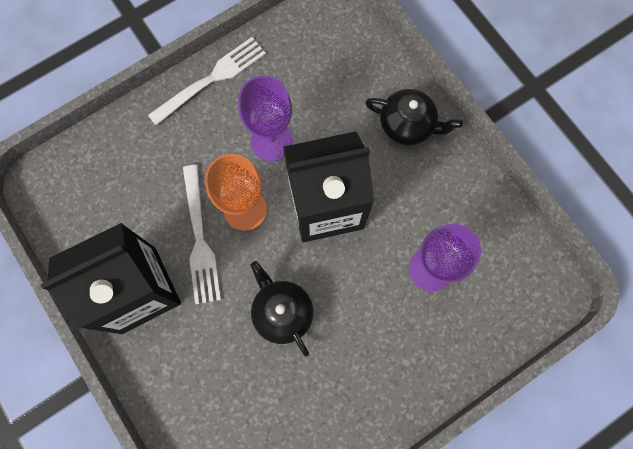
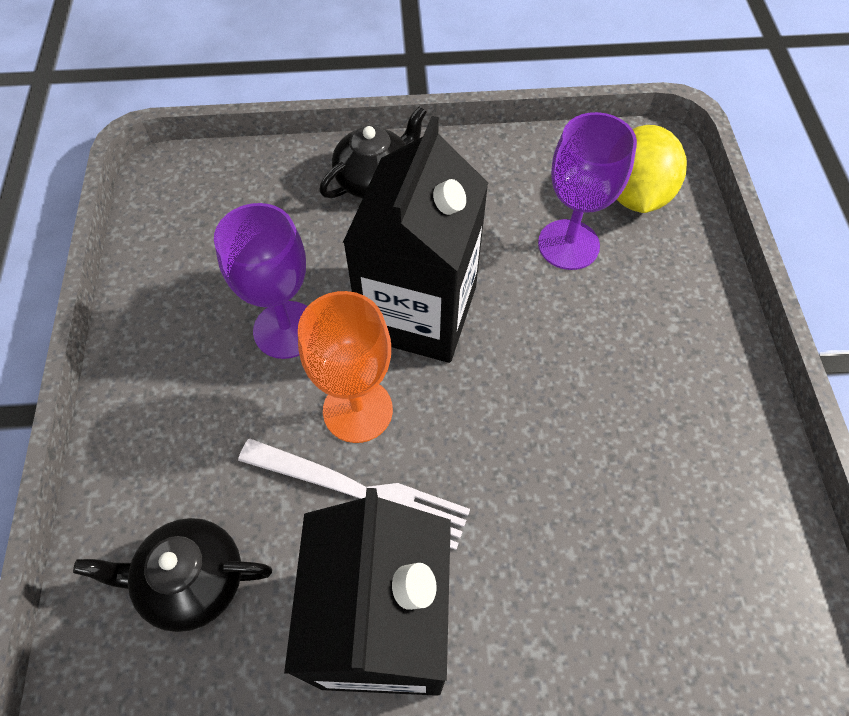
camera: 60 degrees left, 15 degrees down
white fork [148,37,266,125] -> none
black teapot [251,261,314,357] -> black teapot moved to [73,518,272,632]
none -> yellow lemon [616,125,687,213]

